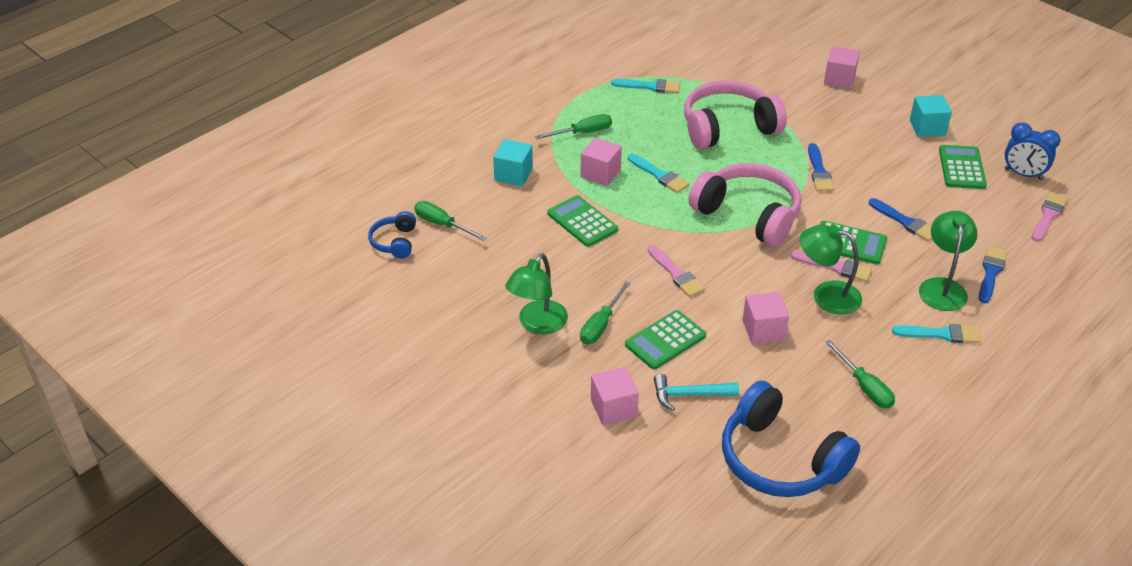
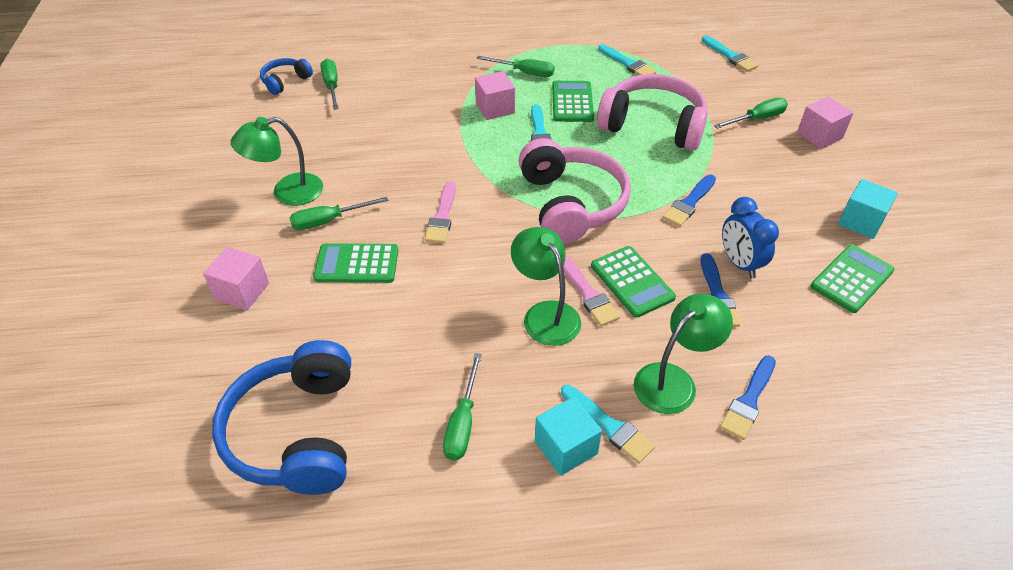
camera: 40 degrees right, 5 degrees up
turquoise cube [493,139,533,186] -> turquoise cube moved to [535,396,602,476]
green calculator [547,195,618,247] -> green calculator moved to [552,81,594,122]
turquoise hammer [654,374,739,411] -> none
pink cube [743,292,789,344] -> none
blue brush [979,246,1007,303] -> blue brush turned 150 degrees clockwise [720,356,776,440]
blue clock [1005,122,1061,180] -> blue clock moved to [722,197,779,279]
pink brush [1032,193,1068,242] -> none
none -> turquoise brush [701,35,759,72]
none -> green screwdriver [714,98,788,129]

